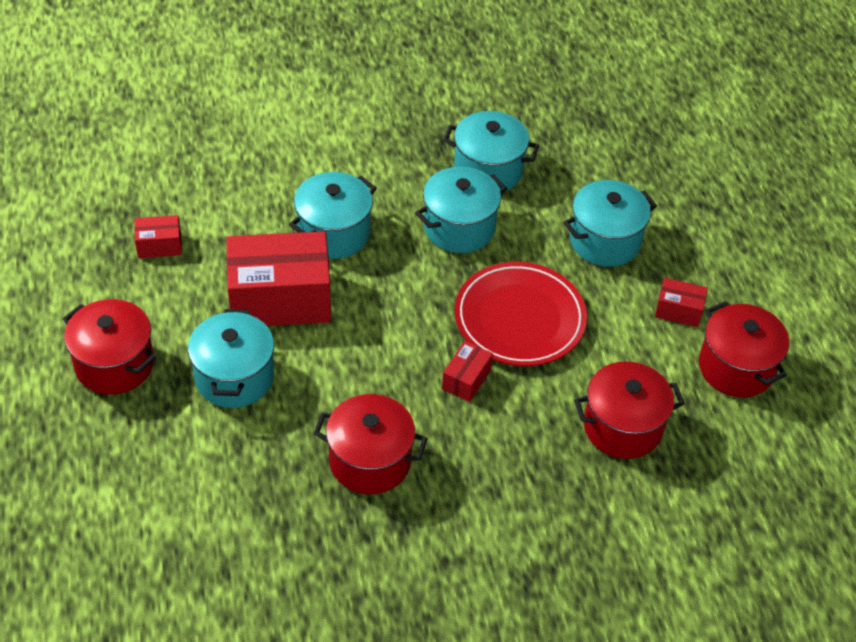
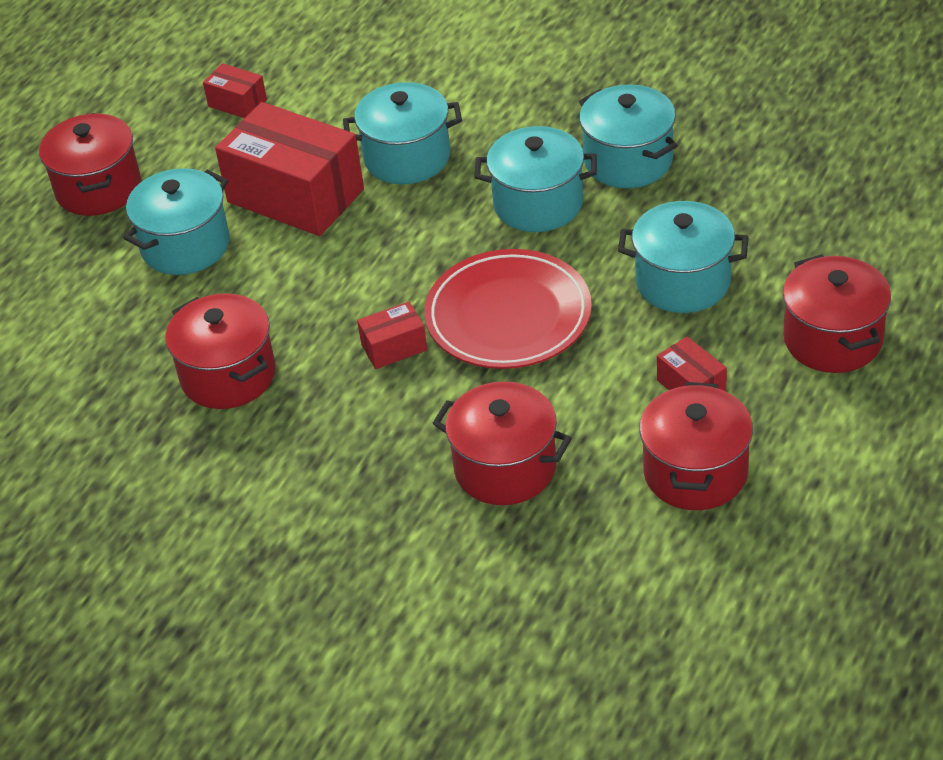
camera: 45 degrees right, 5 degrees down
none -> red pot [783,254,891,373]

